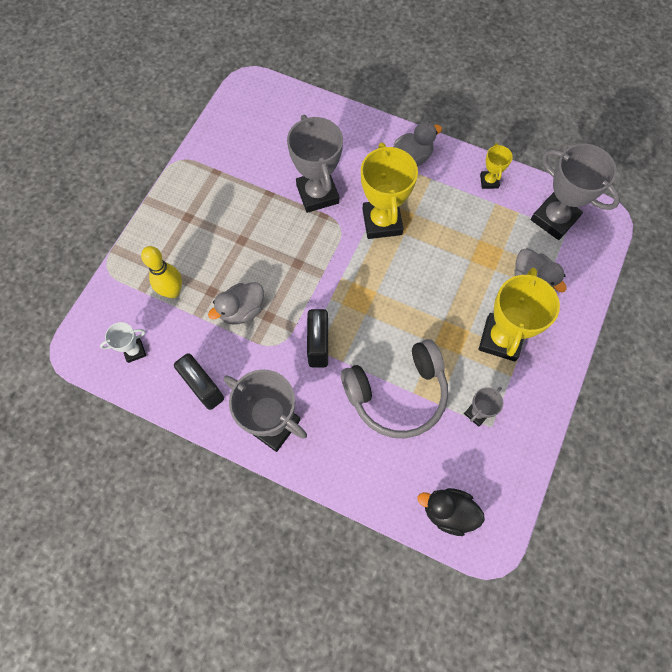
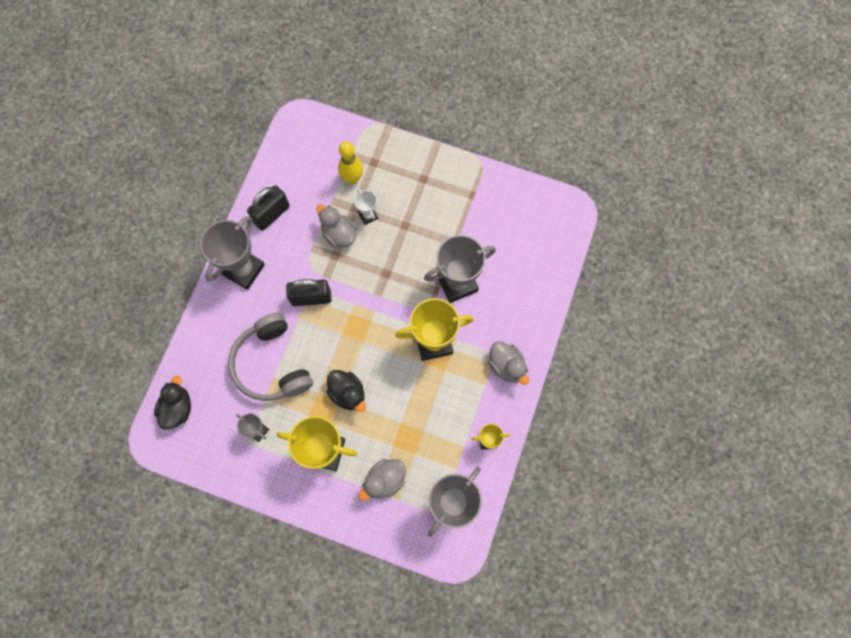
camera: 85 degrees right, 5 degrees up
white trophy [100,322,146,363] -> white trophy moved to [354,188,378,225]
none -> black duck [326,370,366,412]

